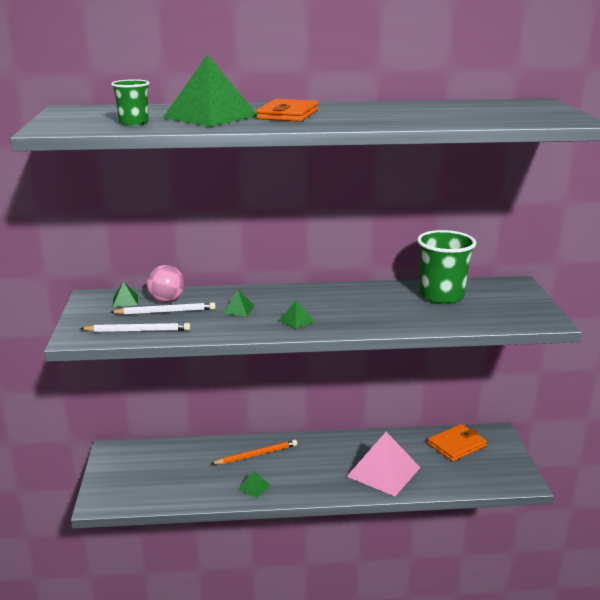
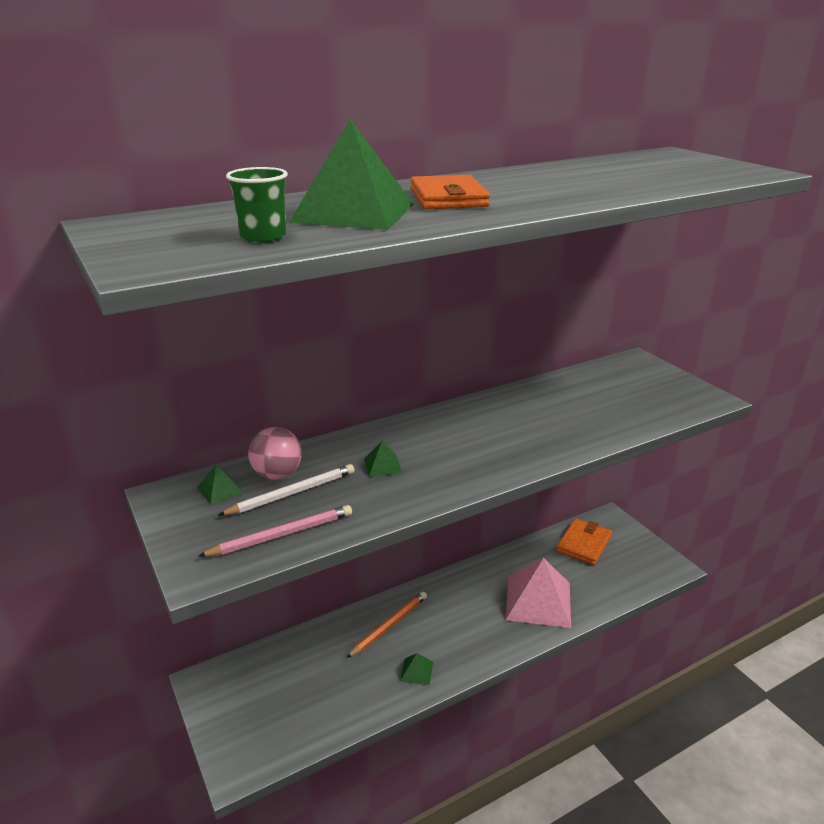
camera: 25 degrees left, 5 degrees up
white pencil [80,323,190,332] -> pink pencil [198,505,352,557]
green pyramid [279,300,314,329] -> none
green cup [417,230,476,304] -> none

